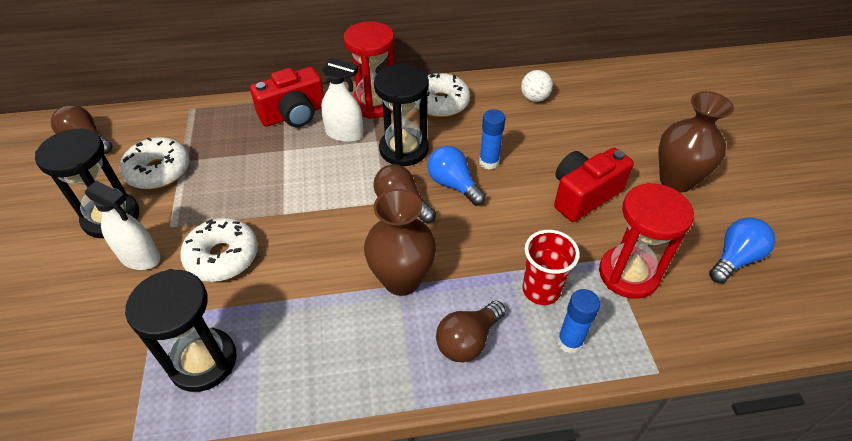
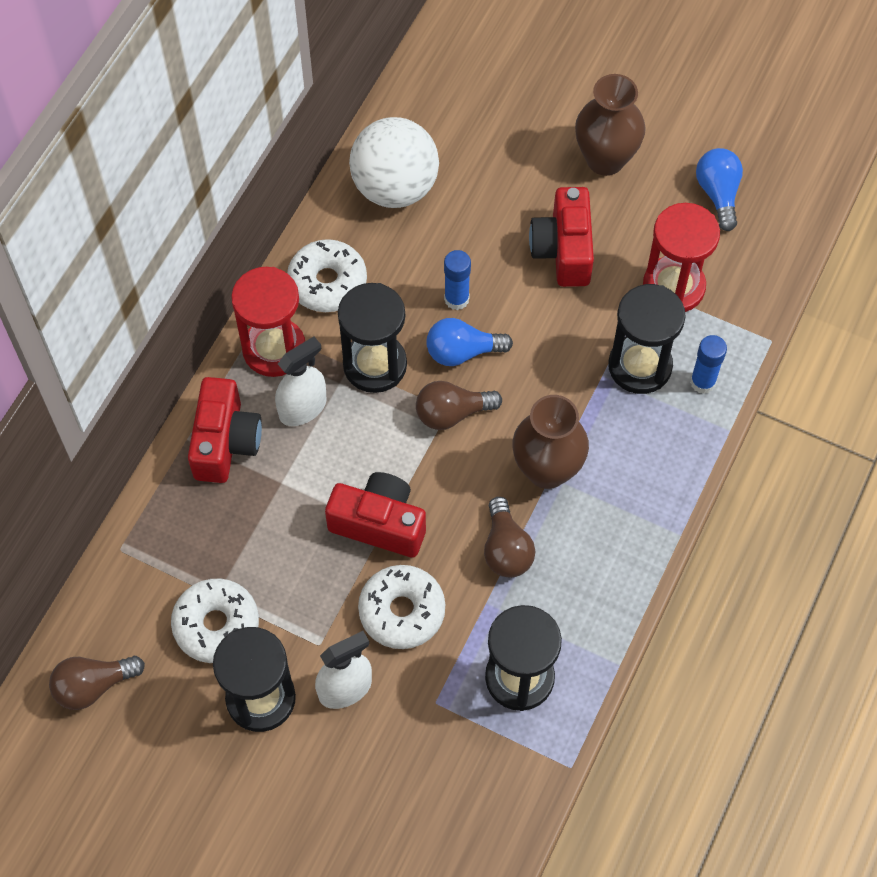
camera: 55 degrees left, 15 degrees up
brown light bulb [436,301,506,362] -> brown light bulb moved to [484,497,536,578]
white ball [521,70,553,102] -> white ball [349,117,439,208], size x2.12
red cup [523,230,580,305] -> black hourglass [608,284,686,394]
none -> red camera [325,472,426,558]

